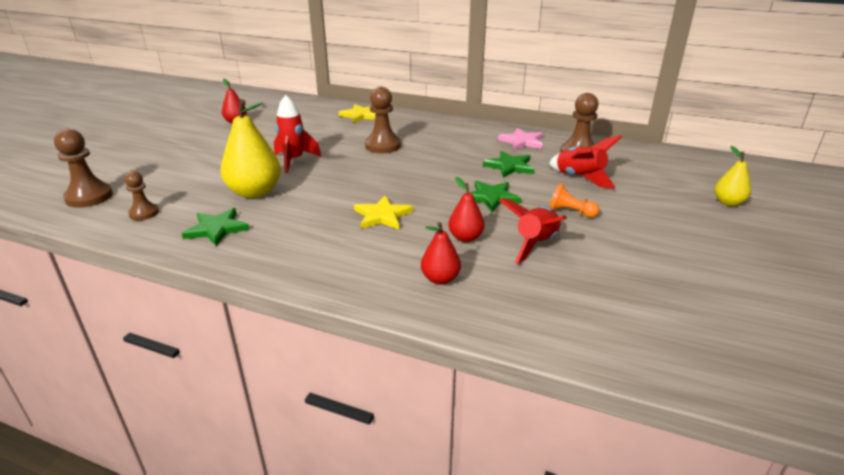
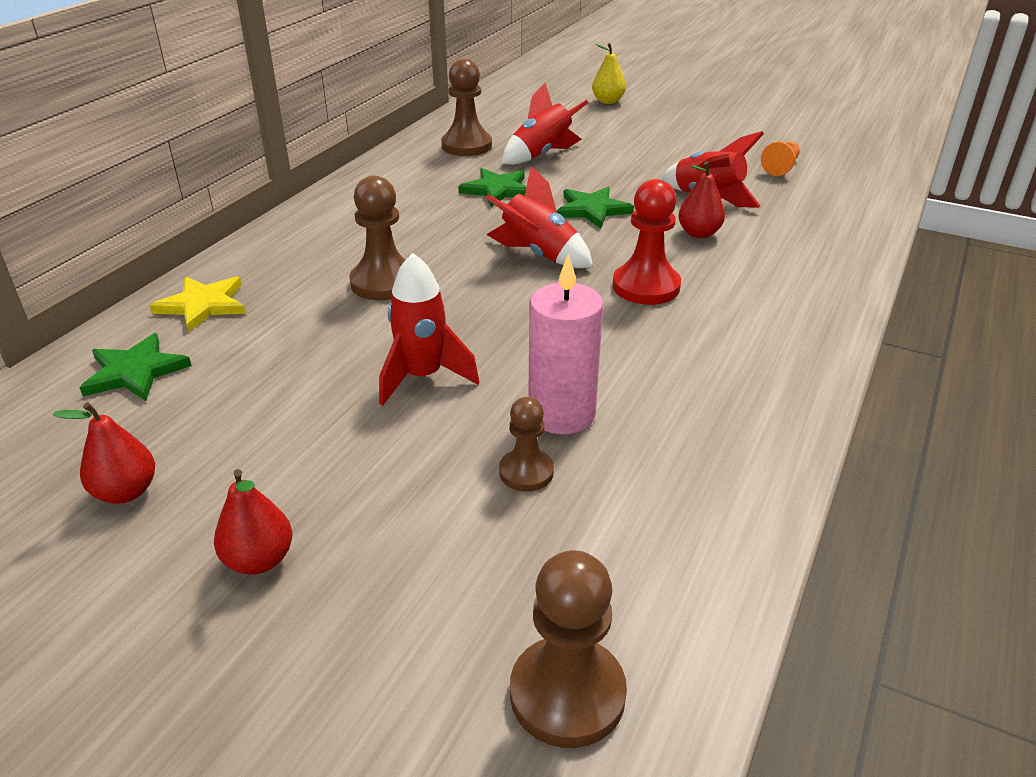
camera: 85 degrees left, 5 degrees up
brown pawn [124,171,159,220] -> brown pawn moved to [499,397,554,491]
green star [182,208,249,246] -> green star moved to [80,333,192,401]
yellow pear [220,99,281,198] -> pink candle [528,254,603,434]
yellow star [354,196,413,230] -> red pawn [613,179,681,305]
red pear [421,222,461,285] -> red pear moved to [214,469,292,575]
pink star [498,128,543,150] -> none
orange pawn [549,183,600,218] -> orange pawn moved to [761,141,800,176]
none -> red rocket [485,166,593,268]

